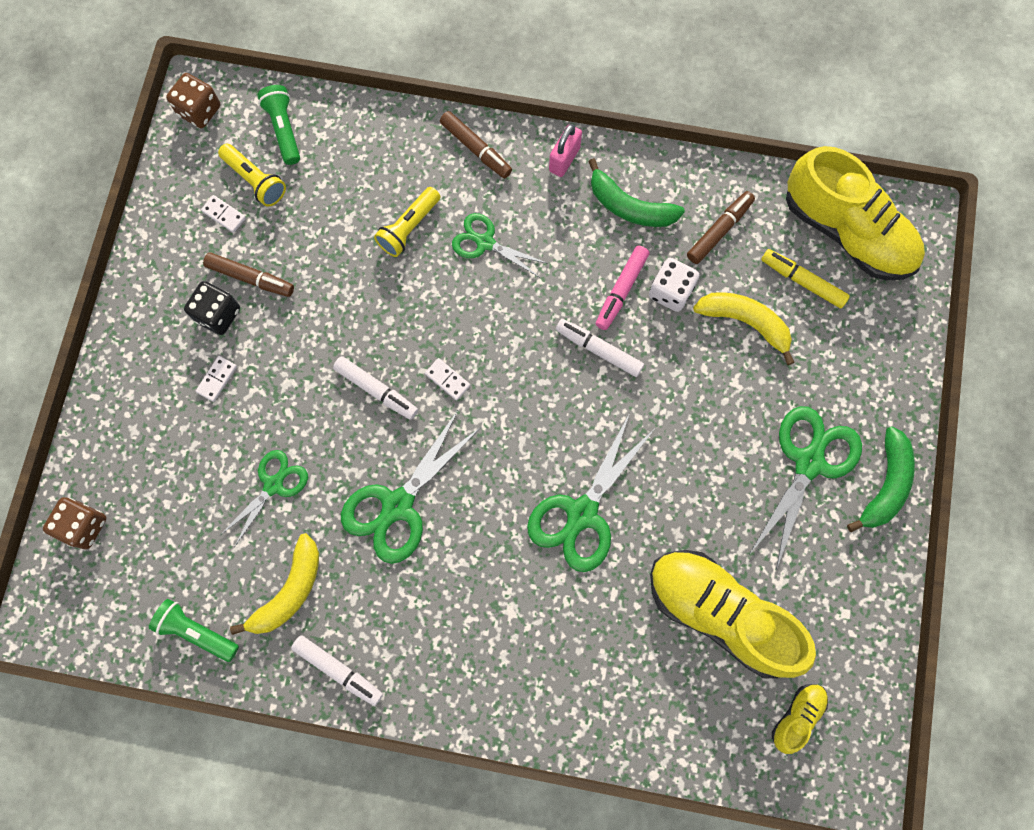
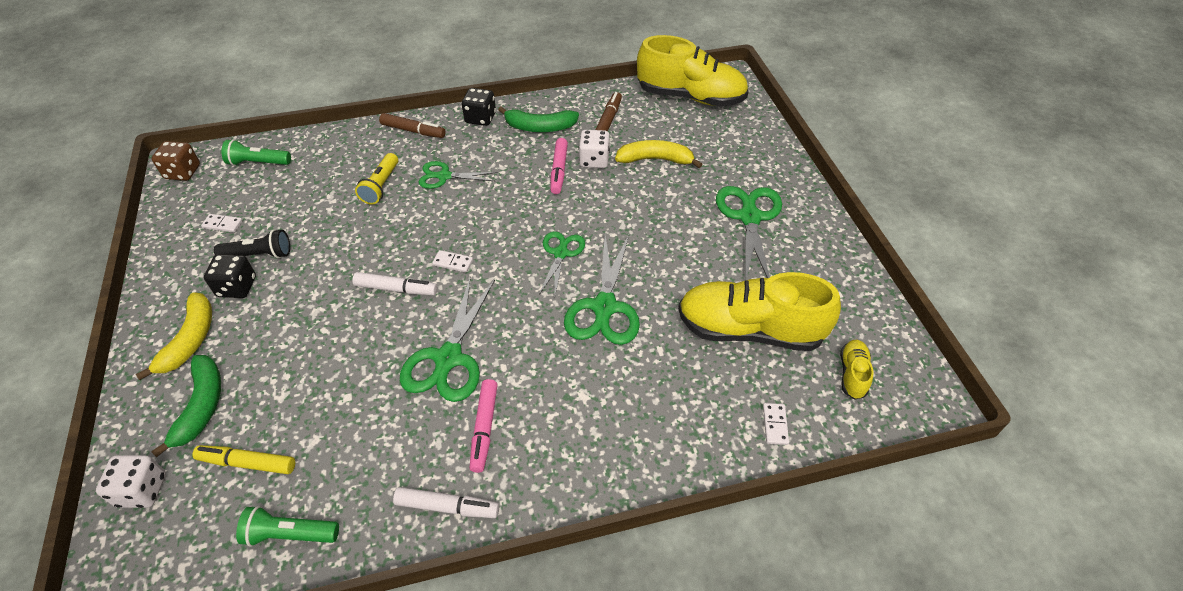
camera: 25 degrees left, 25 degrees down
brown dice [43,497,107,549] -> white dice [96,455,166,508]
white domino [196,356,237,402] -> white domino moved to [763,403,789,445]
brown marker [203,252,294,297] -> black flashlight [214,229,290,258]
yellow flashlight [218,144,286,207] -> none
green scissors [220,450,308,546] -> green scissors moved to [539,231,585,295]
yellow banana [230,533,319,635] -> yellow banana moved to [136,292,212,380]
green flashlight [258,85,300,165] -> green flashlight turned 45 degrees counterclockwise [221,139,291,166]
pink padlock [549,124,582,177] -> black dice [462,88,496,126]
white marker [556,319,644,377] -> none
yellow marker [761,249,850,308] -> yellow marker moved to [192,445,295,474]
green banana [847,426,915,532] -> green banana moved to [151,355,221,457]
none -> pink marker [470,379,498,473]

